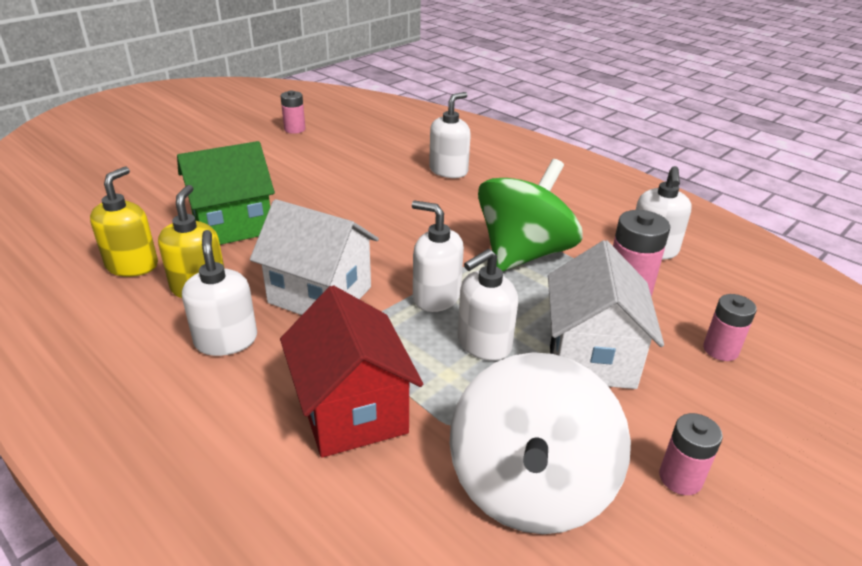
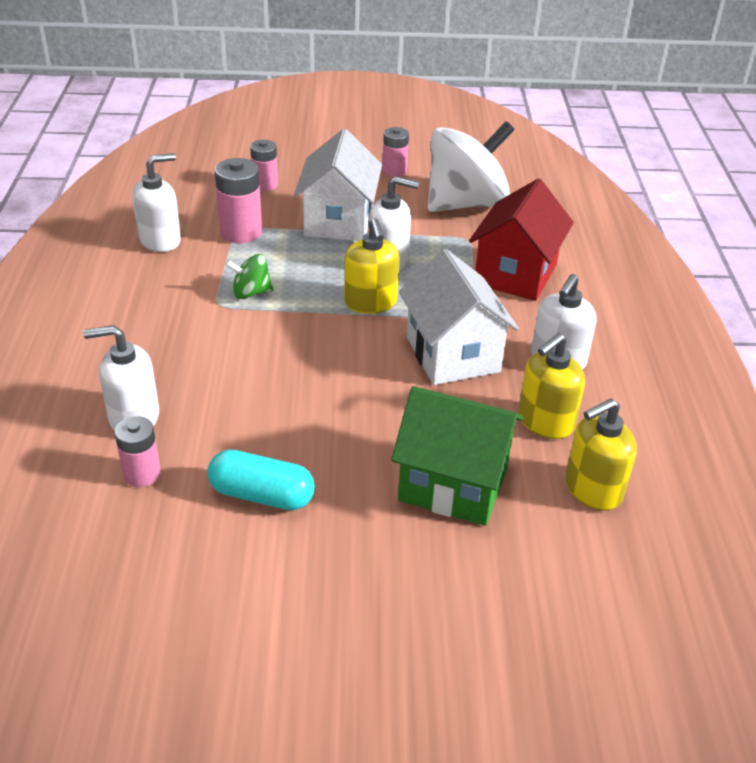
camera: 135 degrees left, 5 degrees up
pink battery [280,90,305,134] -> pink battery moved to [115,416,161,487]
white soap dispenser [412,201,464,312] -> yellow soap dispenser [344,218,400,314]
green spinning top [478,159,583,271] -> green spinning top [226,254,273,299], size x0.43
white house [548,240,664,389] -> white house turned 45 degrees counterclockwise [294,129,382,241]
none -> turquoise capsule [208,450,315,510]

